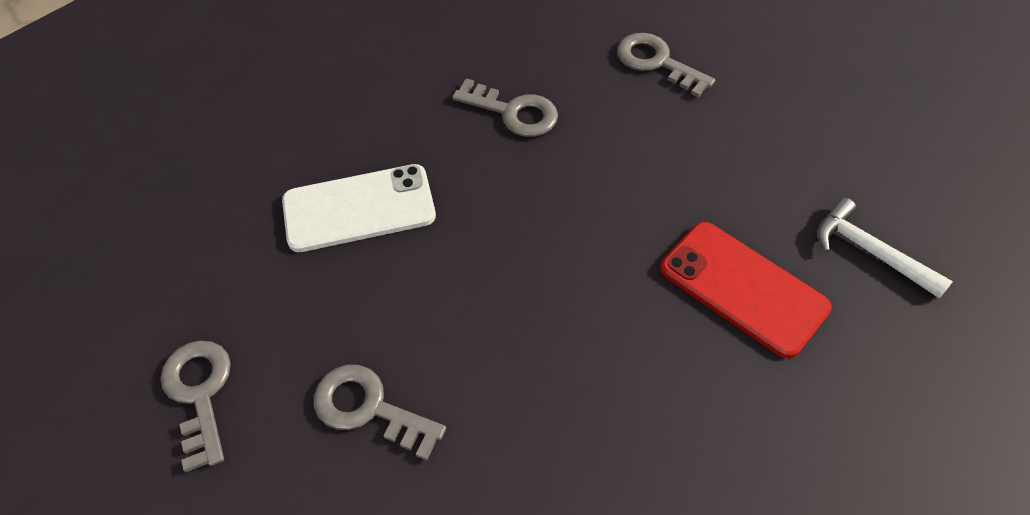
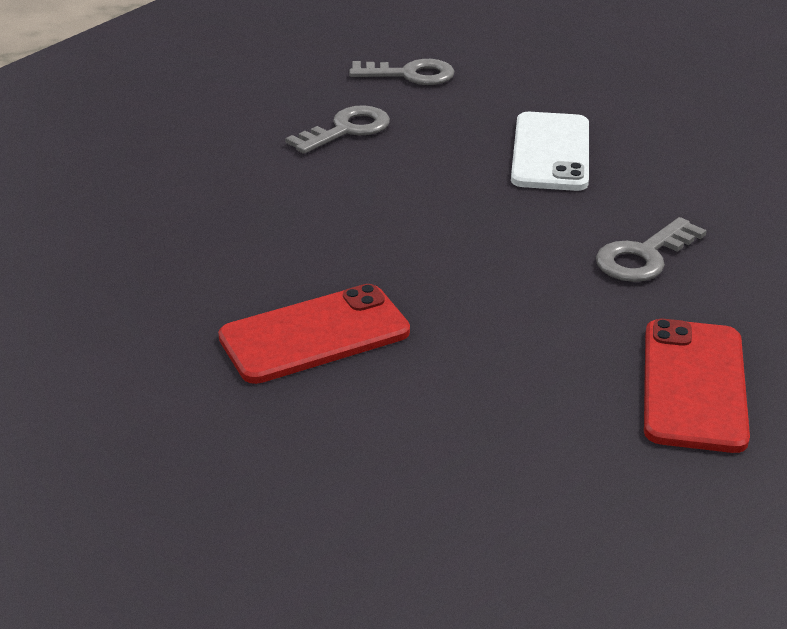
camera: 110 degrees right, 20 degrees down
grey key [617,33,715,98] -> red phone [644,319,750,453]
white hammer [817,198,953,299] -> none

